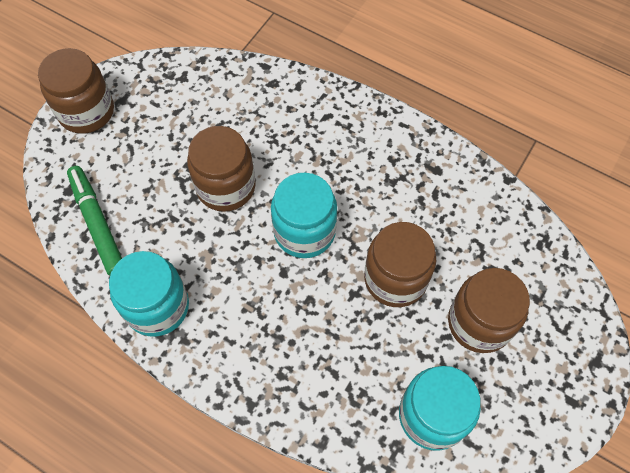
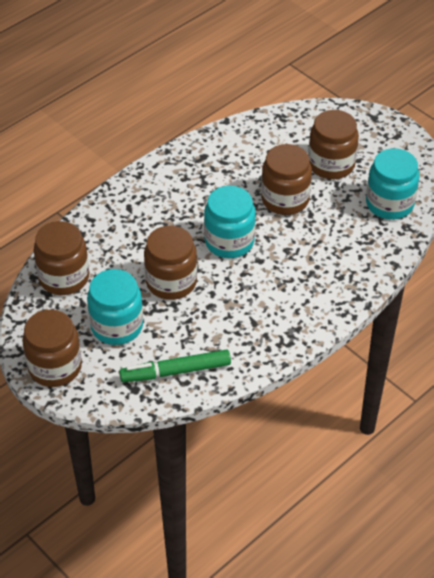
camera: 75 degrees left, 15 degrees down
turquoise jar [109,251,189,336] -> turquoise jar moved to [87,269,143,345]
none -> brown jar [34,221,89,295]

